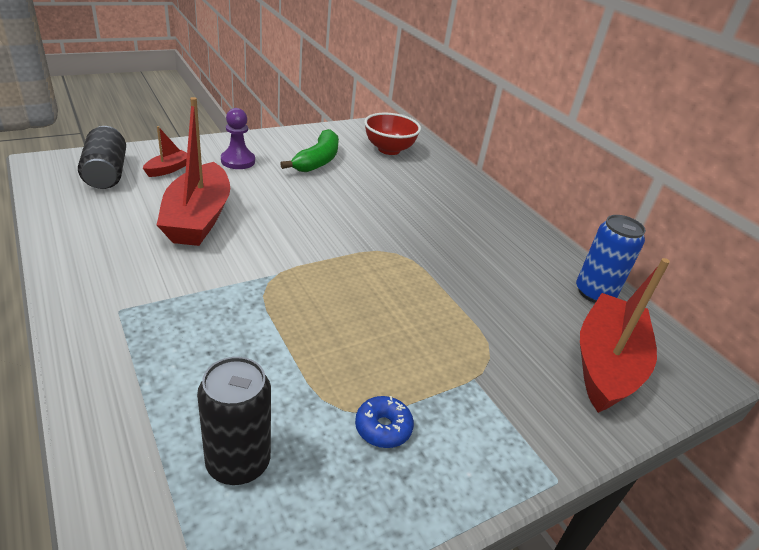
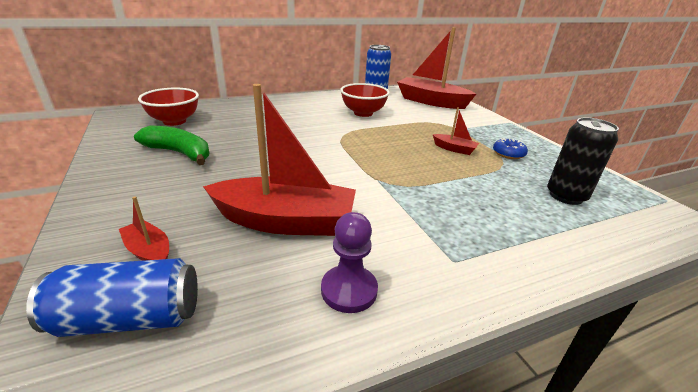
camera: 80 degrees left, 5 degrees down
black can [78,126,126,189] -> blue can [26,258,198,337]
purple pawn [221,108,255,169] -> purple pawn moved to [321,212,378,313]
none -> red bowl [340,83,390,117]
none -> red boat [433,107,479,155]

